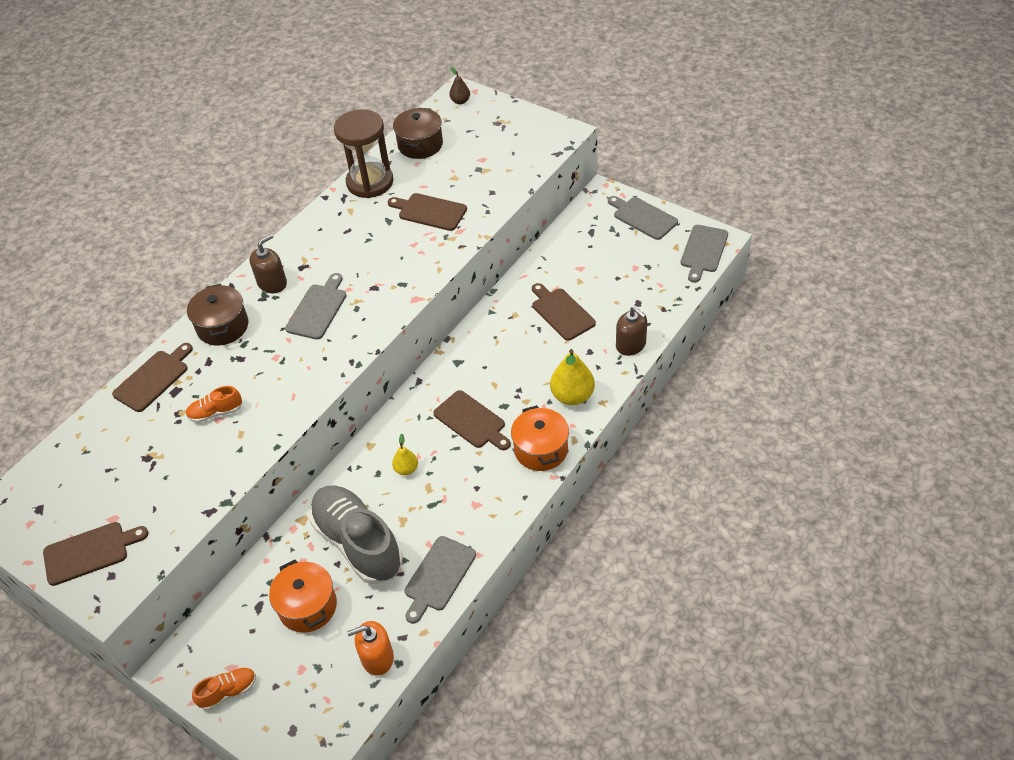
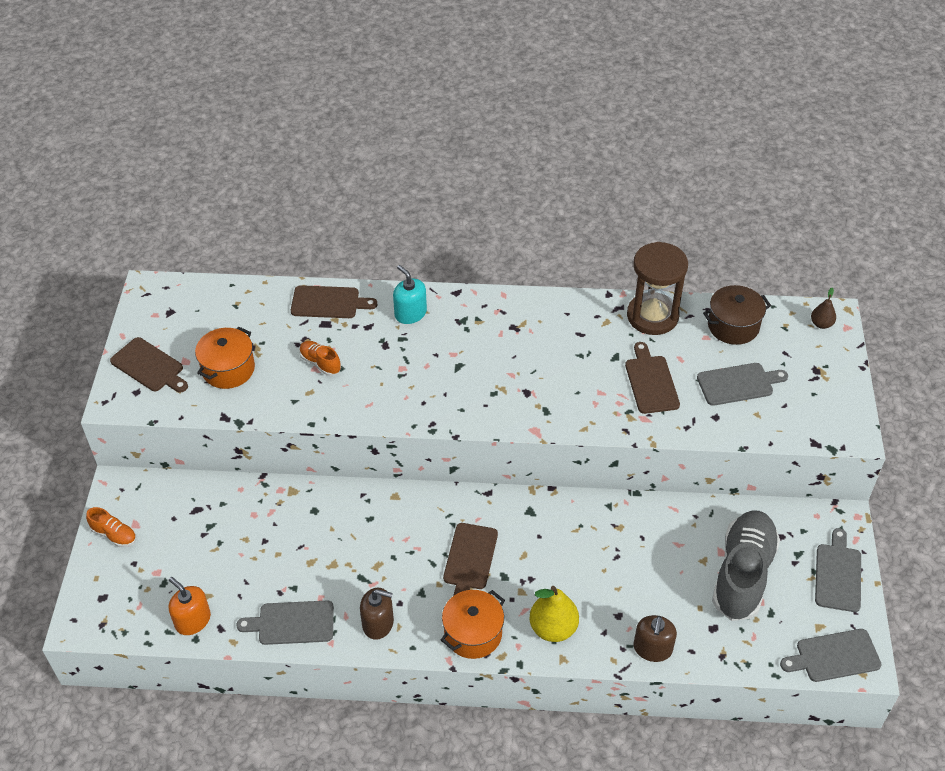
camera: 55 degrees right, 0 degrees up
brown pot [187,284,248,345] -> turquoise soap dispenser [393,265,427,324]
brown soap dispenser [250,234,287,293] -> brown soap dispenser moved to [360,588,394,640]
orange pot [269,559,337,633] -> orange pot moved to [195,327,255,389]
grey cutting board [285,273,347,340] -> grey cutting board moved to [697,363,788,406]
grey shoe [310,485,403,584] -> grey shoe moved to [712,510,780,621]
yellow pear [392,434,418,475] -> none
brown cutting board [532,283,596,341] -> none

